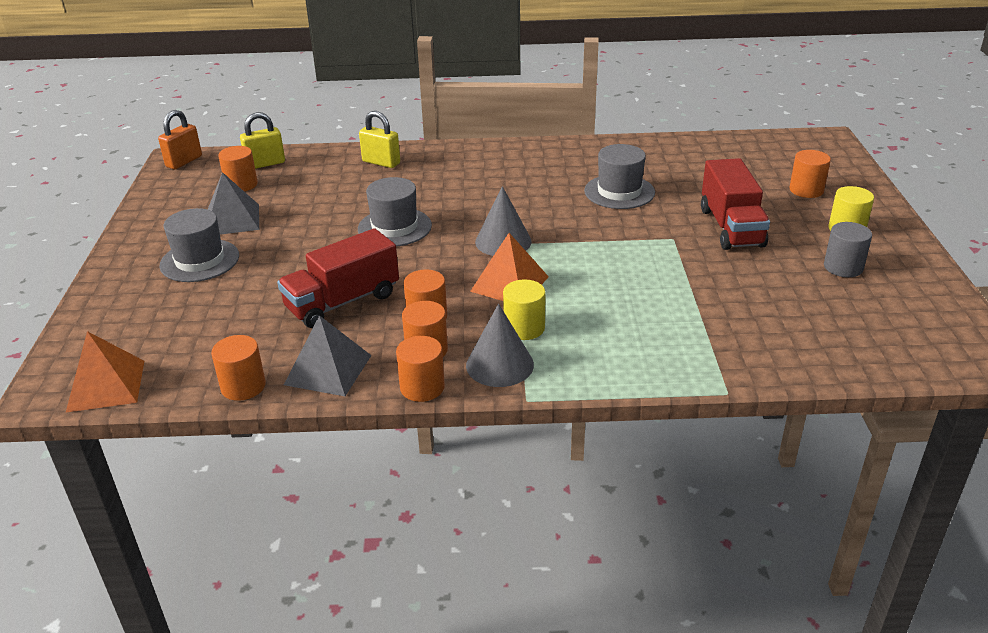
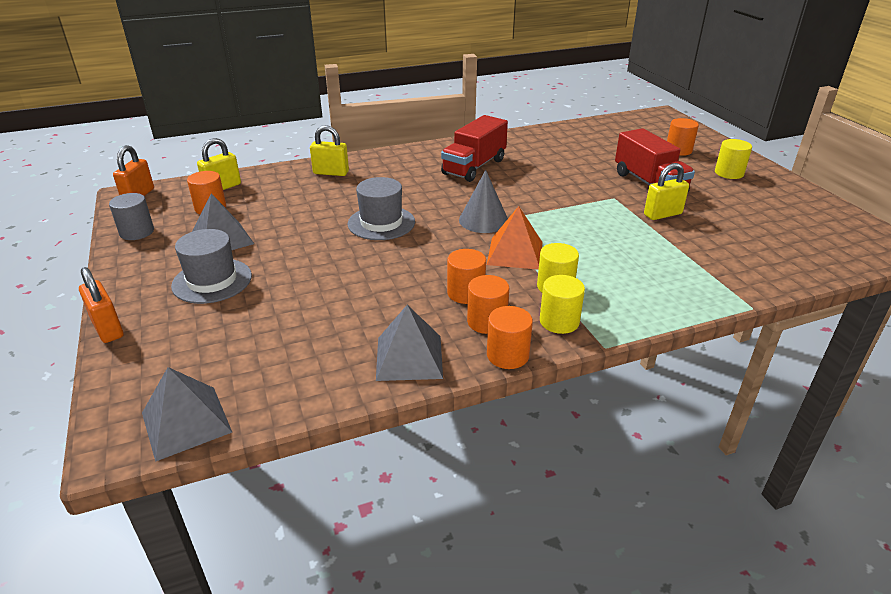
camera: 20 degrees left, 0 degrees up
orange pyramid [66,331,144,413] -> grey pyramid [142,367,232,462]
orange cylinder [211,335,266,401] -> none
red truck [277,228,399,328] -> red truck moved to [441,115,508,182]
grey cone [466,304,534,387] -> yellow cylinder [540,275,585,334]
grey hat [584,144,655,209] -> none
grey cylinder [824,222,872,277] -> grey cylinder moved to [109,193,154,240]
none -> orange padlock [79,267,123,343]
none -> yellow padlock [644,163,689,220]

